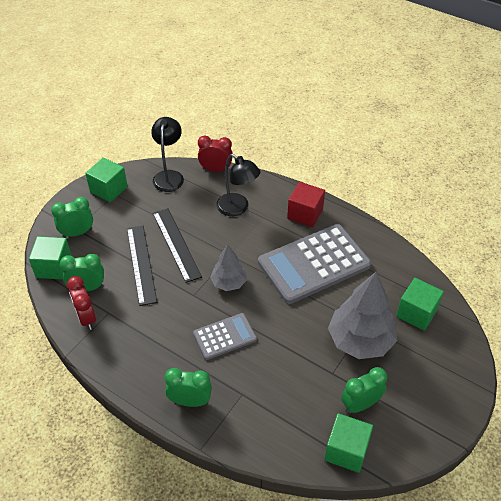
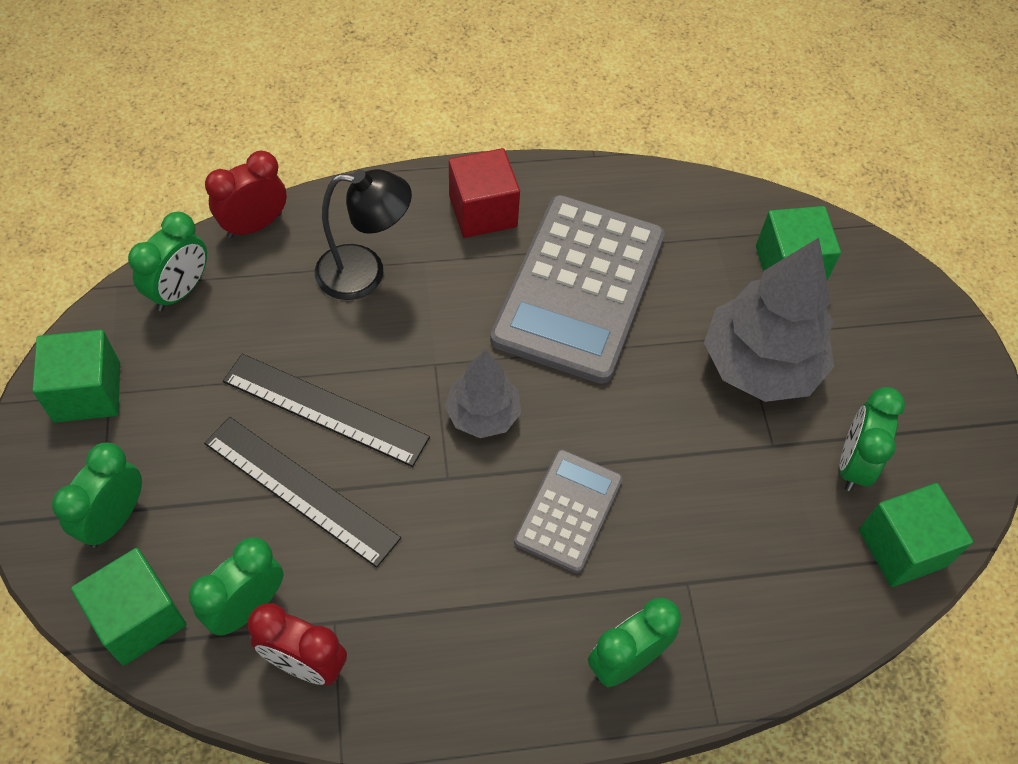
camera: 45 degrees left, 10 degrees up
black lamp [151,117,184,192] -> green clock [128,212,207,311]

